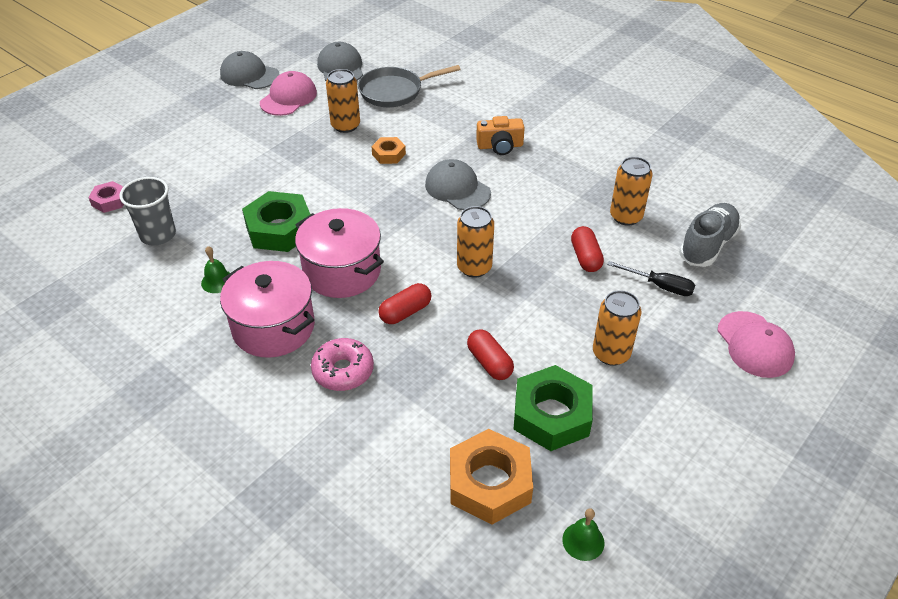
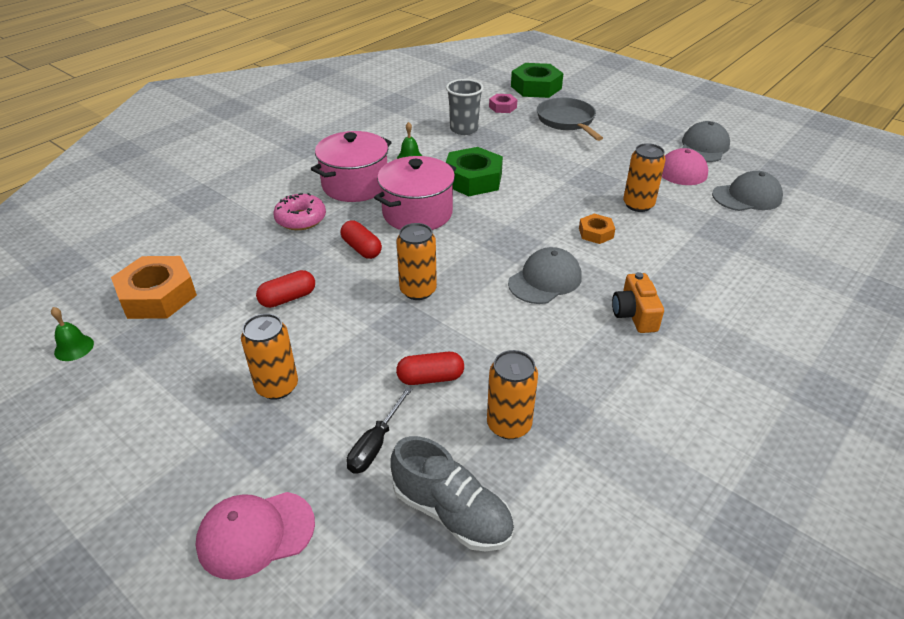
camera: 90 degrees right, 5 degrees down
grey pan [358,65,461,107] -> grey pan moved to [537,98,603,141]
green nut [514,365,593,451] -> green nut moved to [511,63,563,98]

